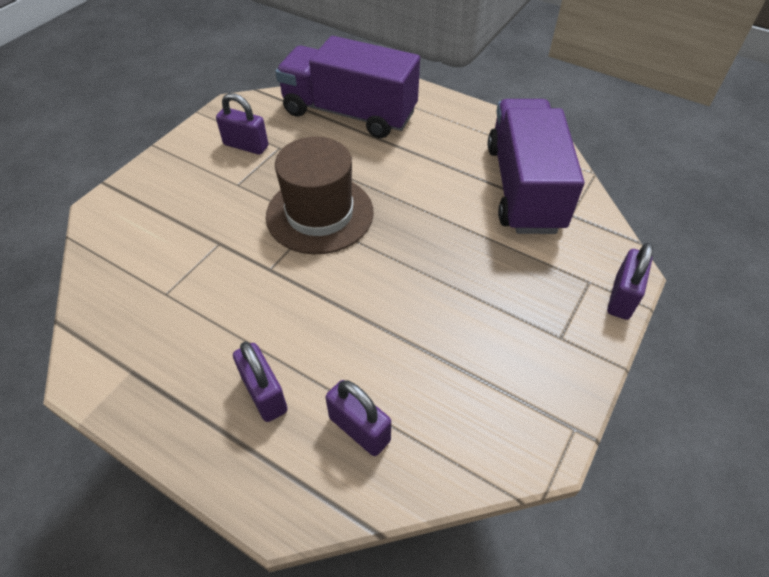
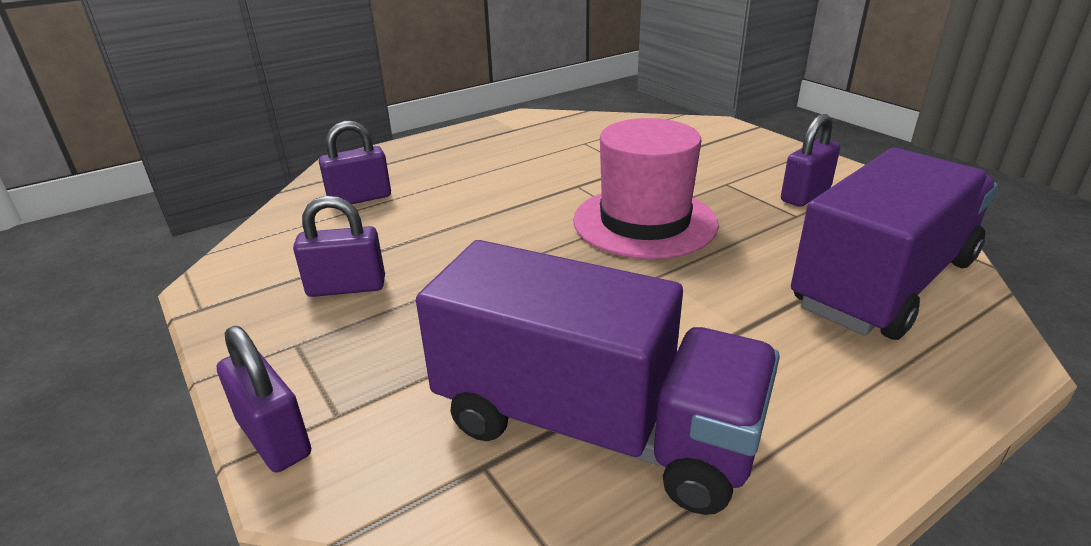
camera: 115 degrees right, 20 degrees down
purple padlock [233,342,287,422] -> purple padlock moved to [293,196,385,297]
brown hat [266,137,374,254] -> pink hat [573,118,719,259]

